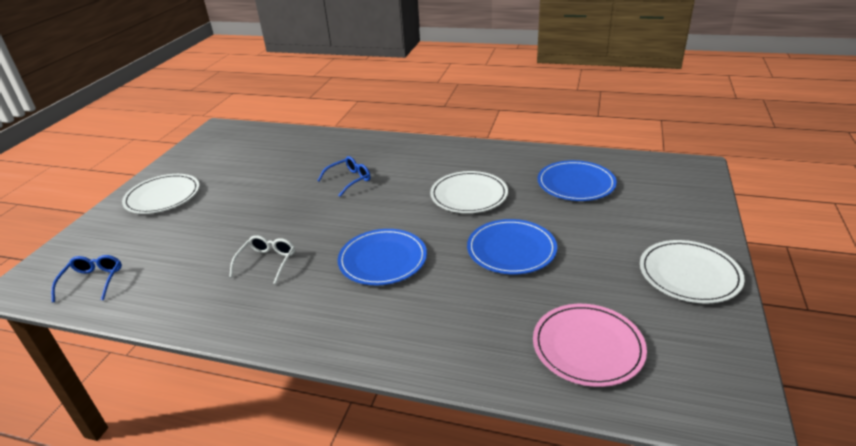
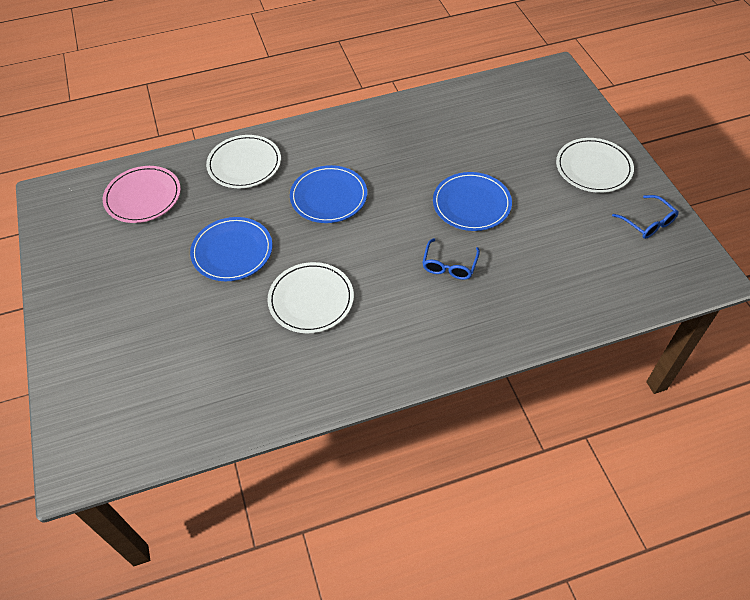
camera: 145 degrees right, 20 degrees up
blue glasses [51,255,122,302] -> blue glasses moved to [612,195,679,239]
white glasses [229,235,295,284] -> none
blue plate [538,160,617,201] -> blue plate moved to [433,172,512,231]
white plate [640,240,745,303] -> white plate moved to [206,135,281,188]

